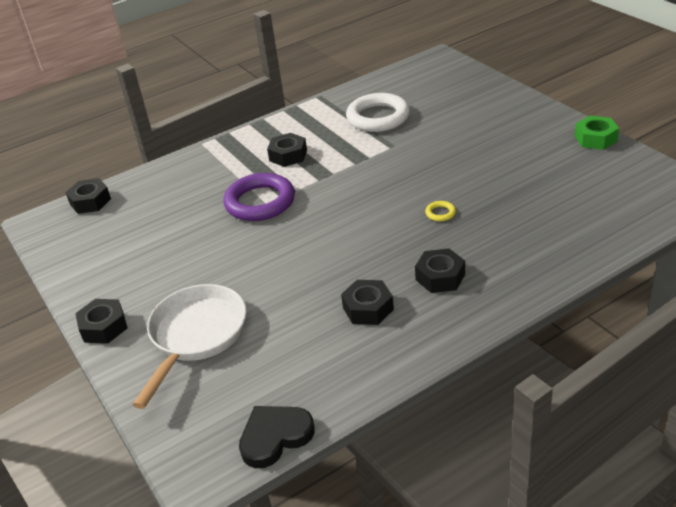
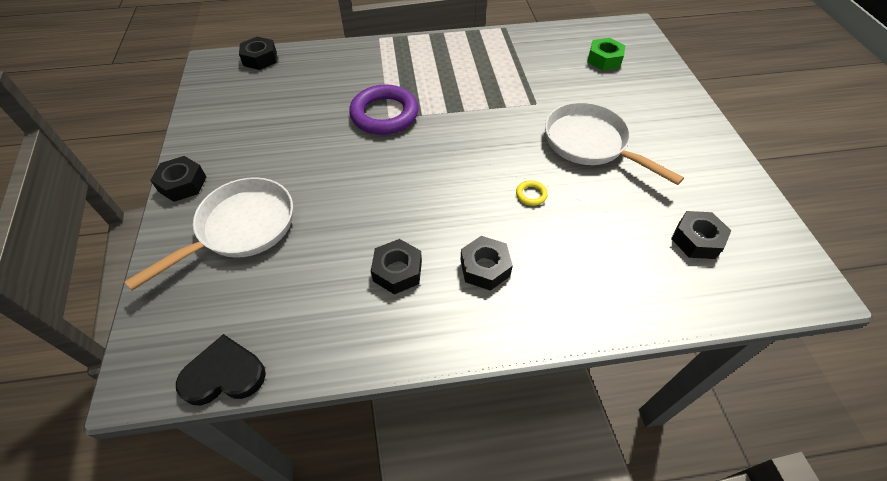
camera: 20 degrees right, 15 degrees up
black nut [267,133,307,167] -> black nut moved to [671,211,731,259]
white ring [346,93,410,132] -> none
green nut [575,116,619,150] -> green nut moved to [587,38,626,71]
none -> white pan [545,102,684,185]

